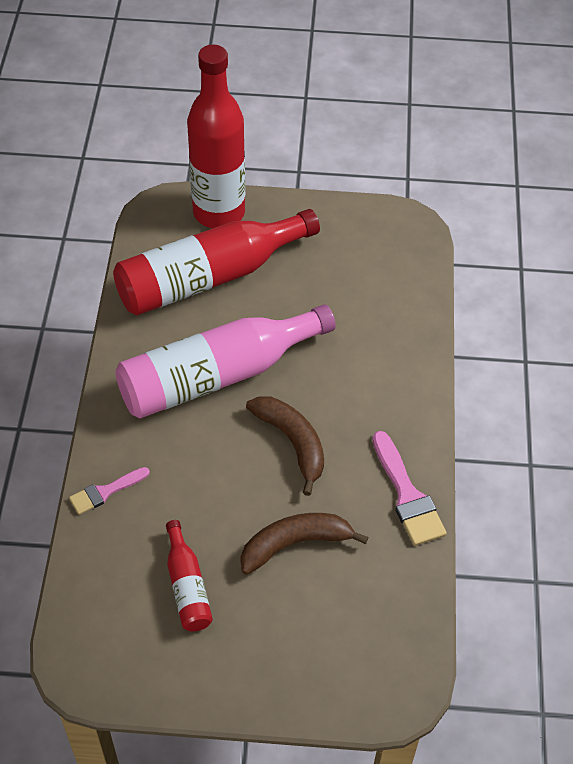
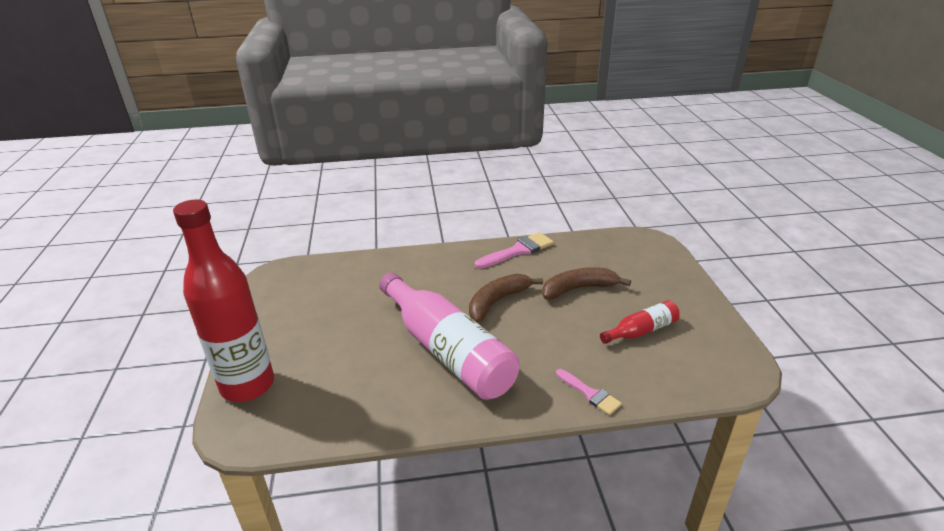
camera: 100 degrees left, 20 degrees down
red bottle [113,209,320,316] -> none
brown banana [240,513,369,575] -> brown banana turned 105 degrees clockwise [542,267,631,300]

